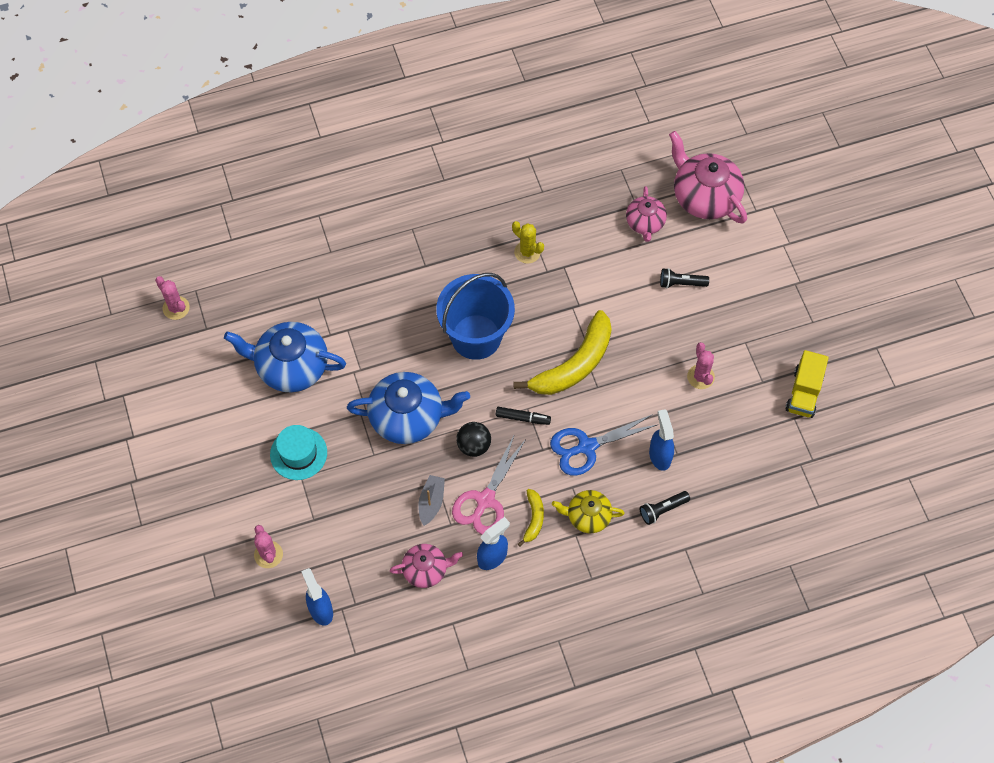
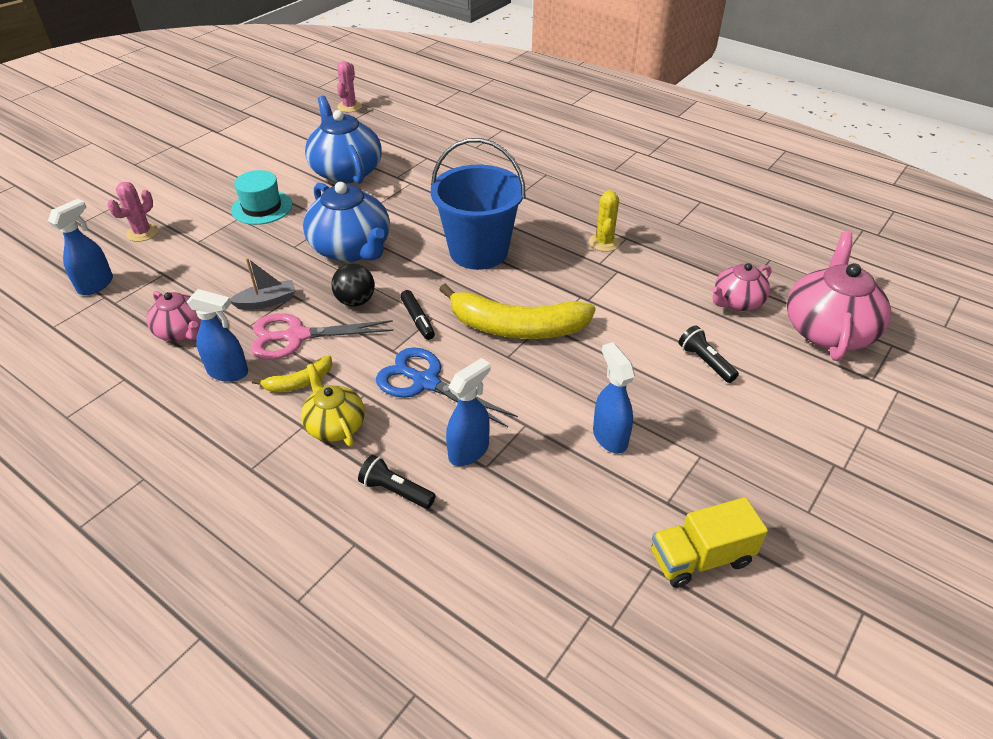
camera: 55 degrees right, 20 degrees down
pink cactus [687,342,715,389] -> blue spray bottle [593,342,635,454]

